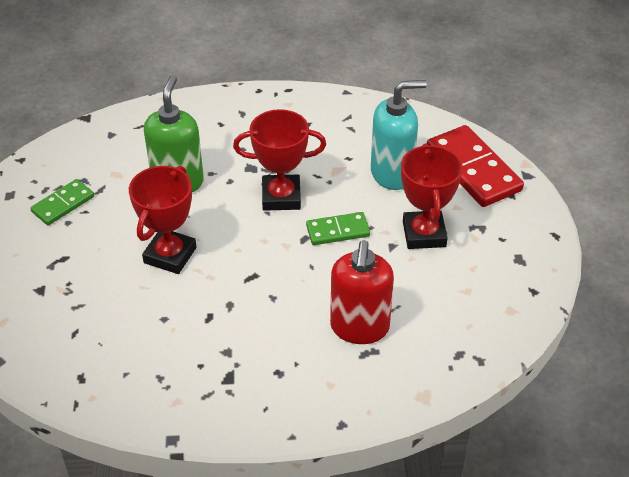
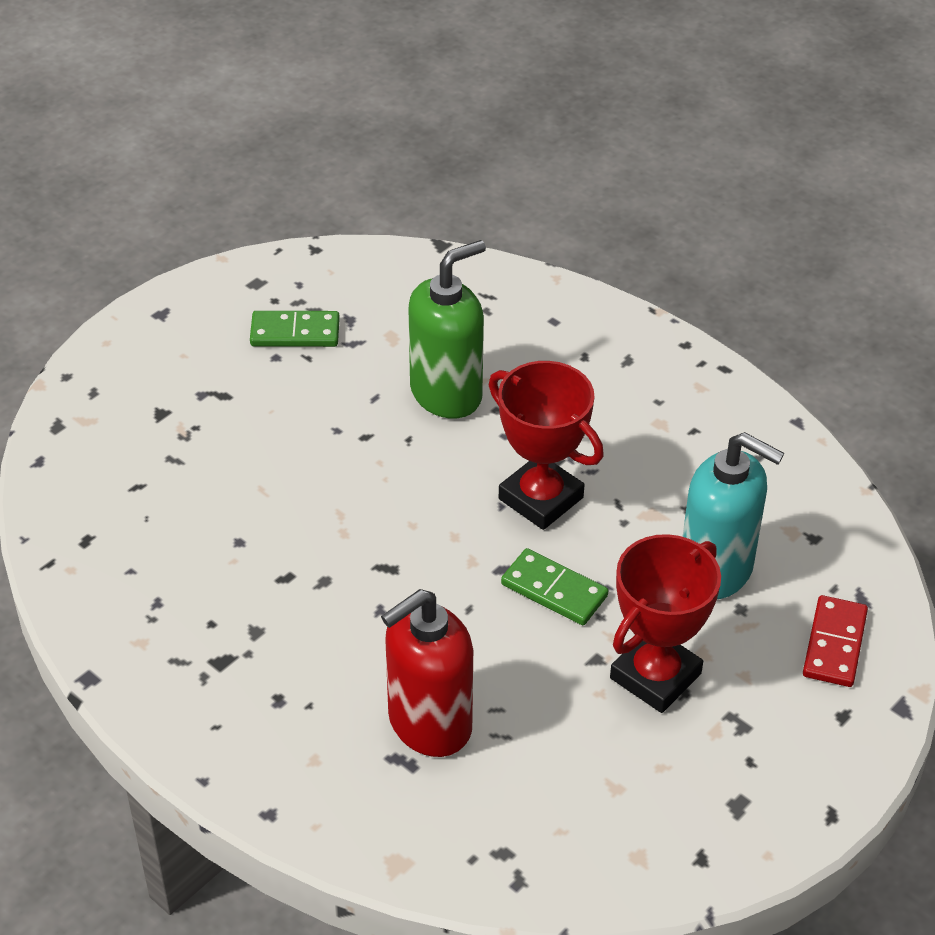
camera: 45 degrees right, 0 degrees up
red trophy [129,166,196,274] -> none
red domino [427,125,524,207] -> red domino [803,595,868,687], size x0.56

